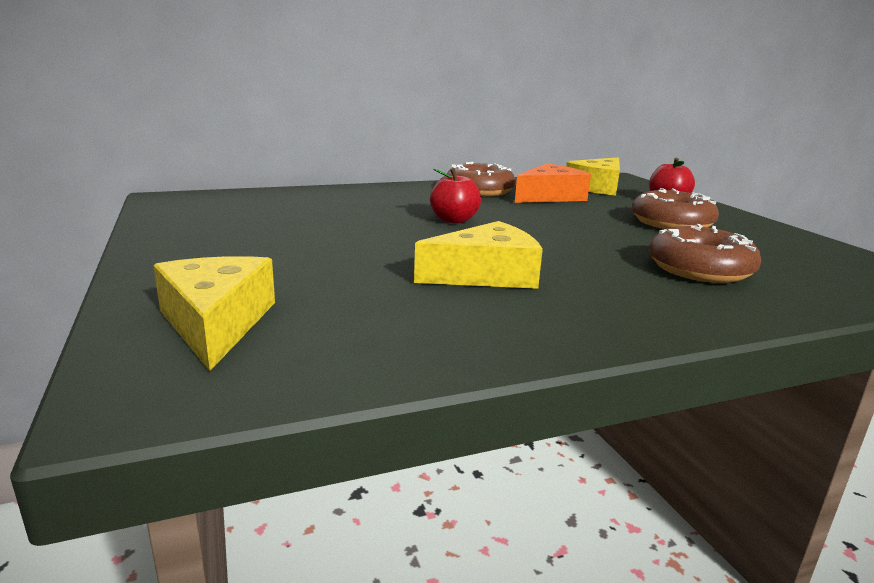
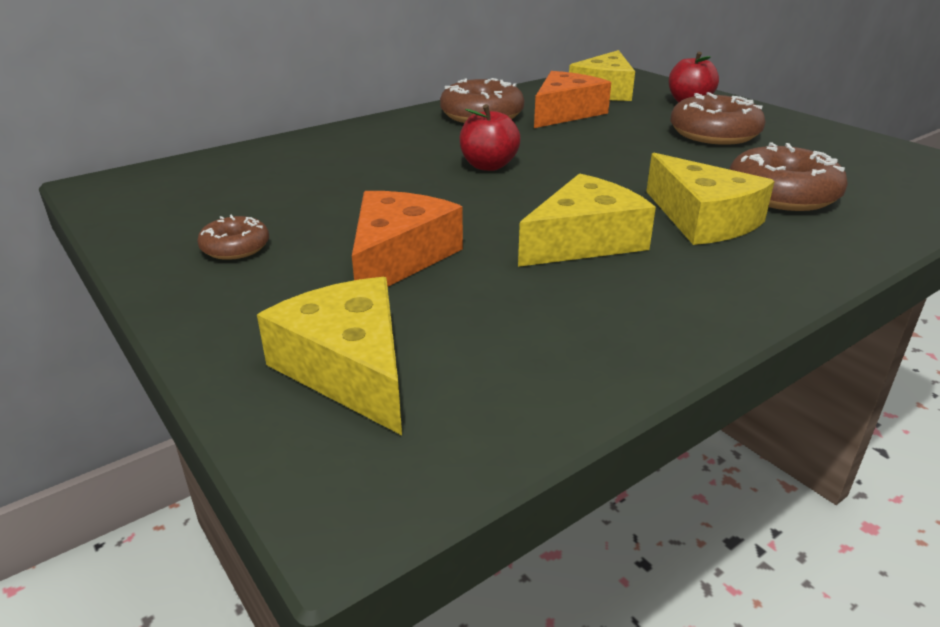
camera: 15 degrees left, 10 degrees up
none -> brown donut [197,214,269,260]
none -> orange cheese [352,191,463,287]
none -> yellow cheese [646,153,775,245]

